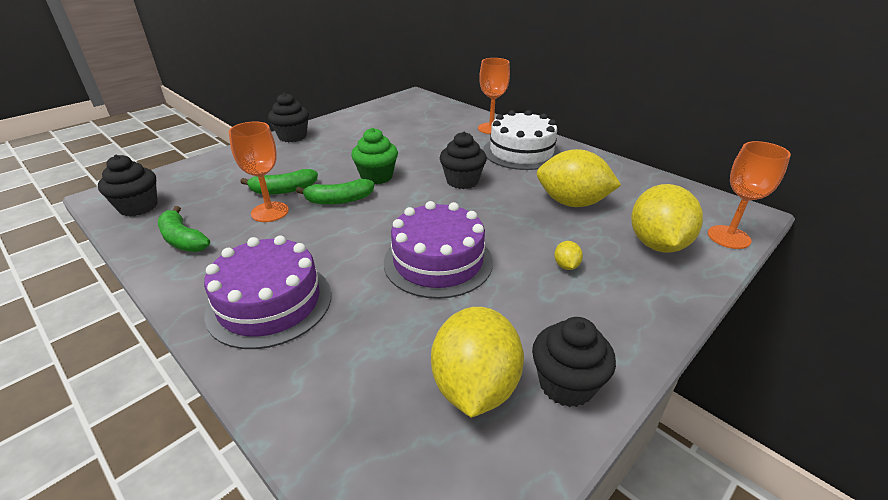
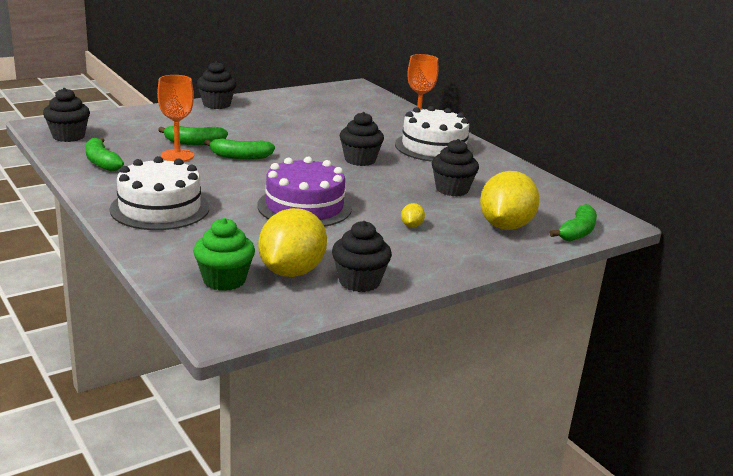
camera: 10 degrees right, 10 degrees down
purple cake [204,235,331,349] -> white cake [110,156,209,230]
green cupcake [351,128,398,184] -> green cupcake moved to [193,218,255,291]
yellow lemon [537,149,621,207] -> black cupcake [432,139,479,196]
orange goblet [708,141,791,249] -> green banana [549,204,597,242]

